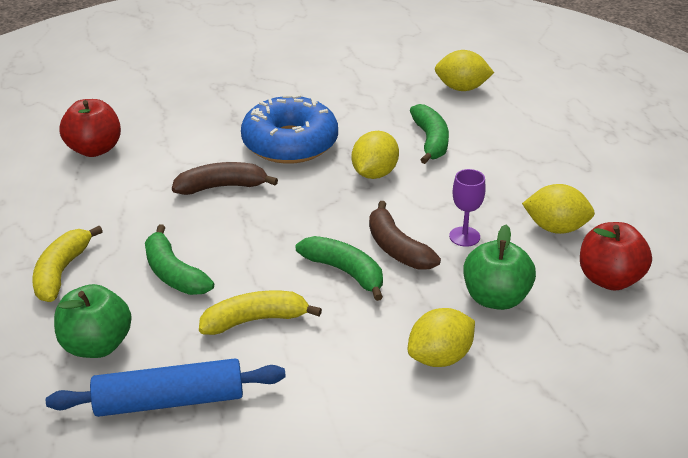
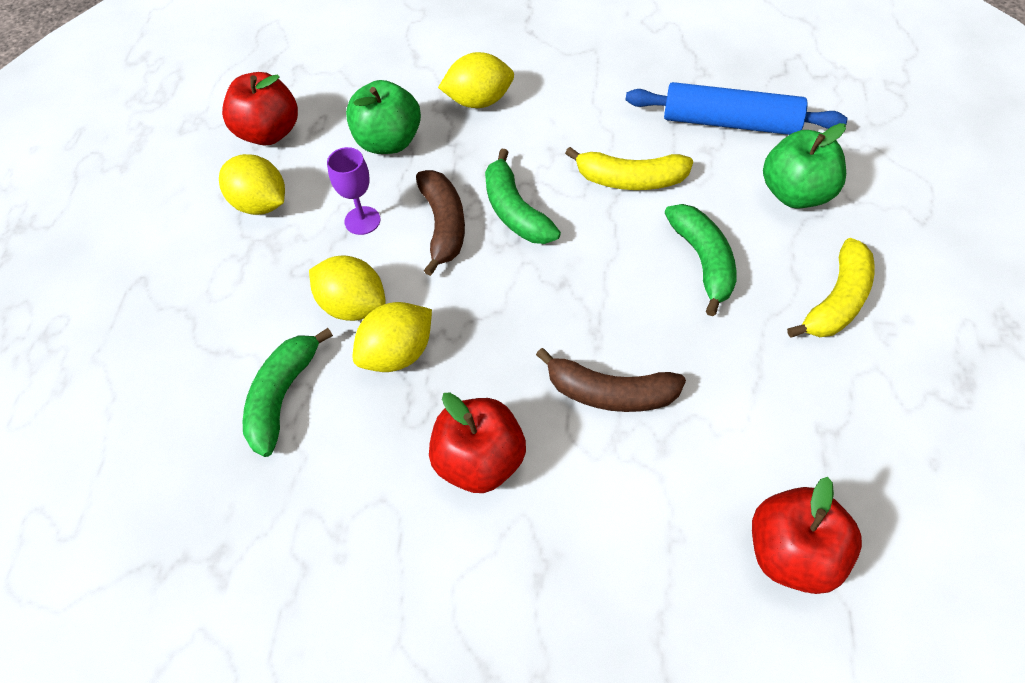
camera: 155 degrees left, 20 degrees up
blue donut [241,94,338,164] -> red apple [429,392,526,493]
yellow lemon [435,50,494,91] -> yellow lemon moved to [309,255,385,321]

